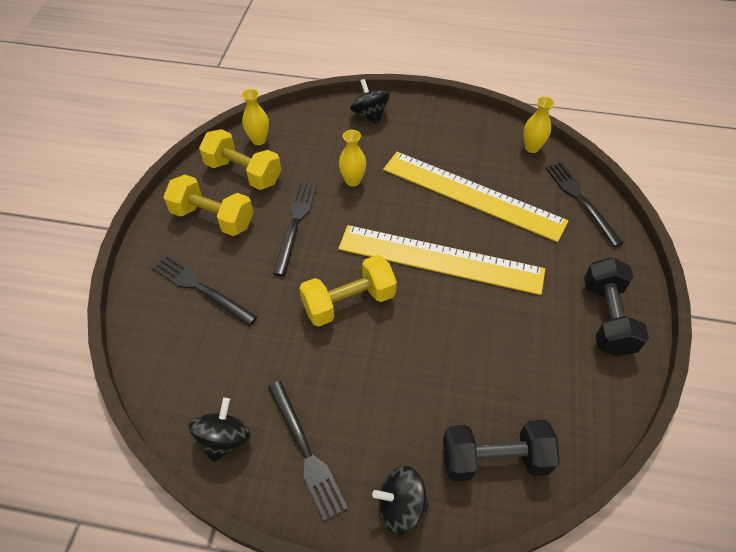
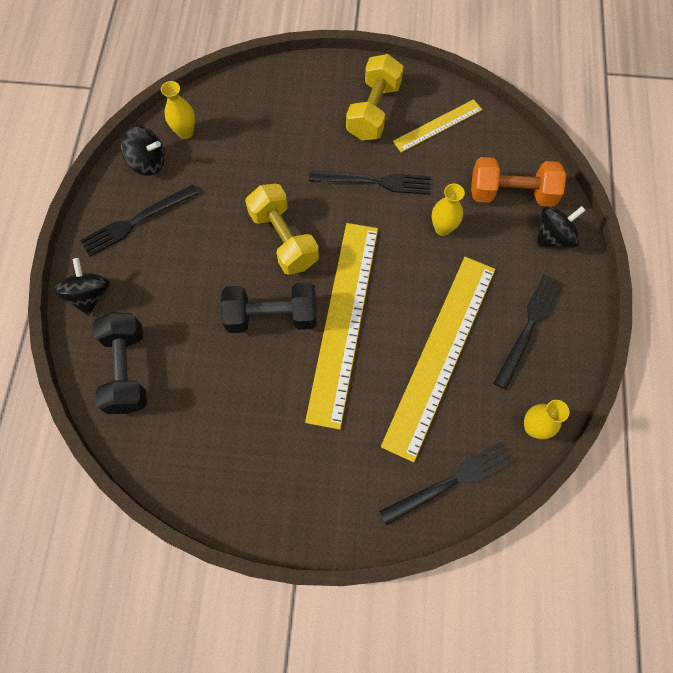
camera: 85 degrees right, 15 degrees up
black fork [152,254,257,326] -> black fork moved to [494,274,563,390]
yellow dumbbell [199,129,281,190] -> yellow ruler [393,99,482,152]
yellow vase [242,89,269,145] -> yellow vase moved to [161,81,195,139]
black dumbbell [584,257,649,356] -> black dumbbell moved to [220,283,317,333]
none -> orange dumbbell [471,157,566,207]

